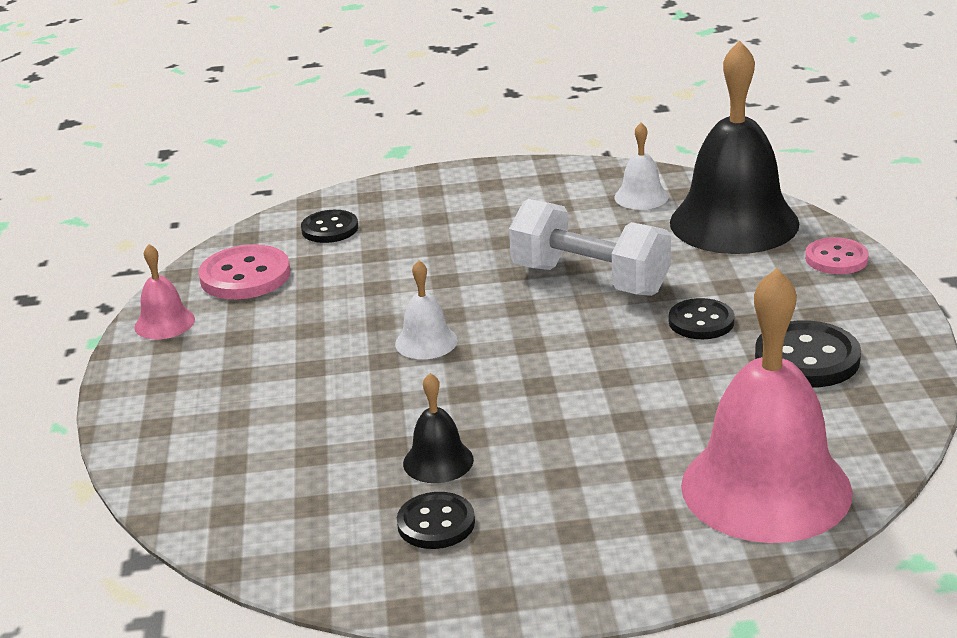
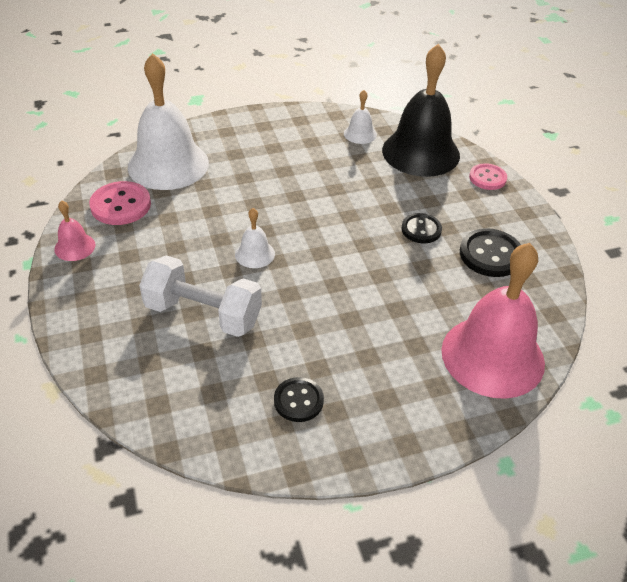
camera: 15 degrees left, 15 degrees up
black button [301,210,358,243] -> white bell [128,53,209,190]
black bell [403,373,474,483] -> none
white dumbbell [509,199,671,296] -> white dumbbell moved to [139,255,262,337]

